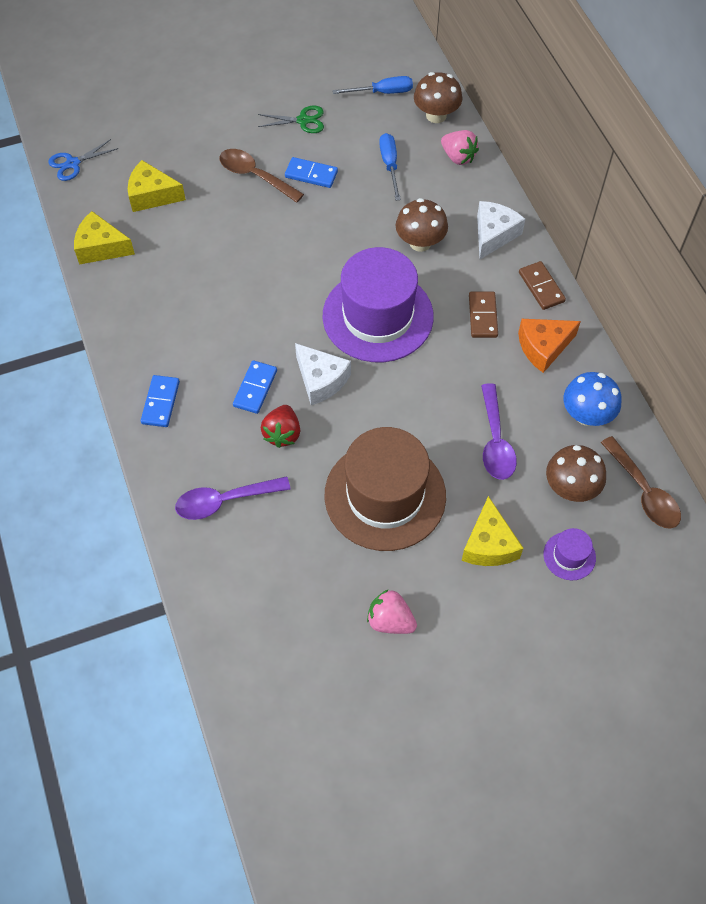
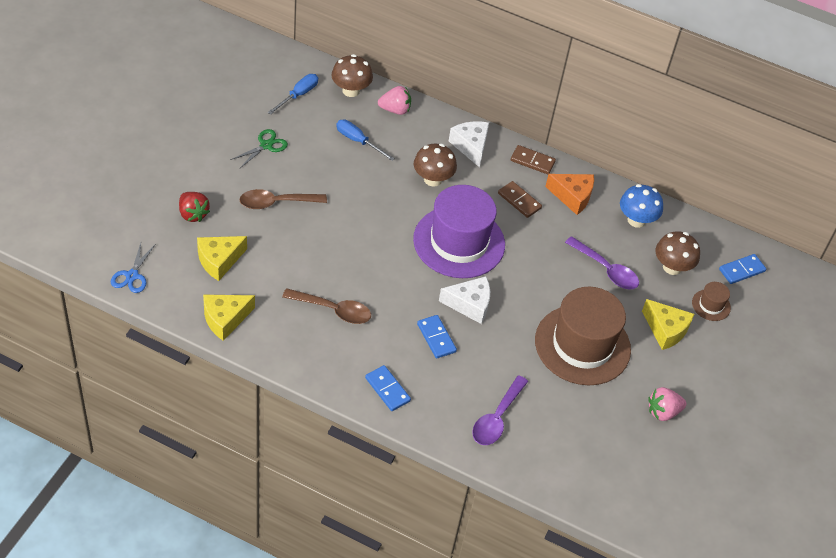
camera: 50 degrees left, 10 degrees down
red strawberry [261,405,300,448] -> red strawberry moved to [179,192,210,222]
blue domino [285,157,338,188] -> blue domino moved to [719,254,766,284]
orange cheese [518,319,581,373] -> orange cheese turned 90 degrees counterclockwise [545,174,594,215]
purple hat [543,528,596,580] -> brown hat [692,282,731,321]
brown spoon [601,436,681,529] -> brown spoon moved to [282,288,371,324]

